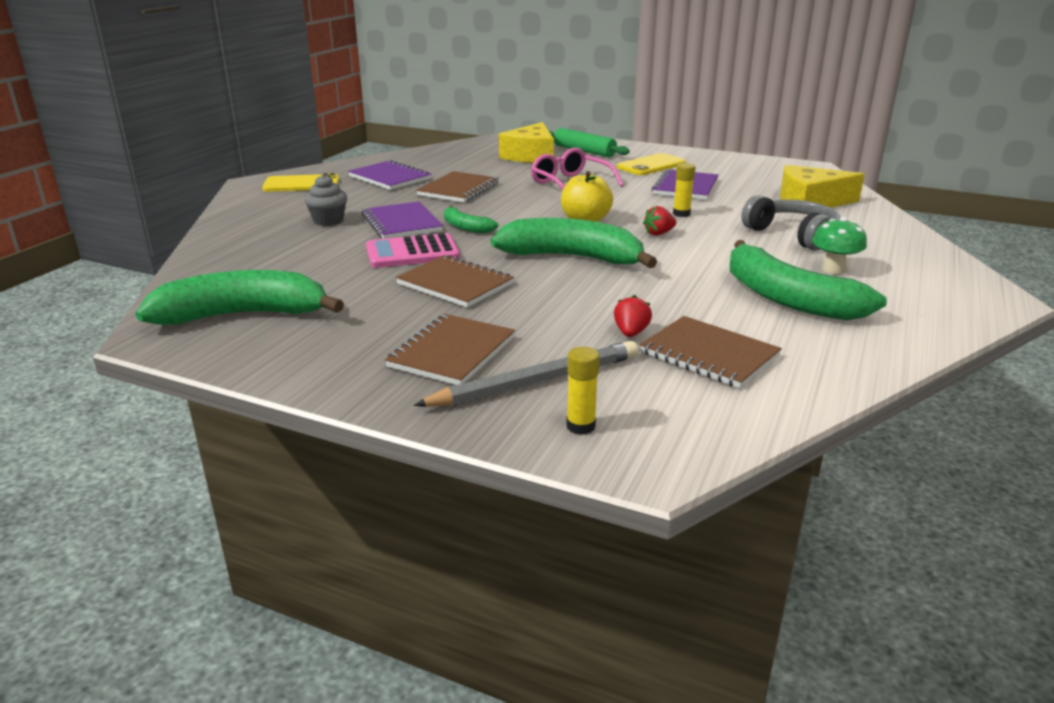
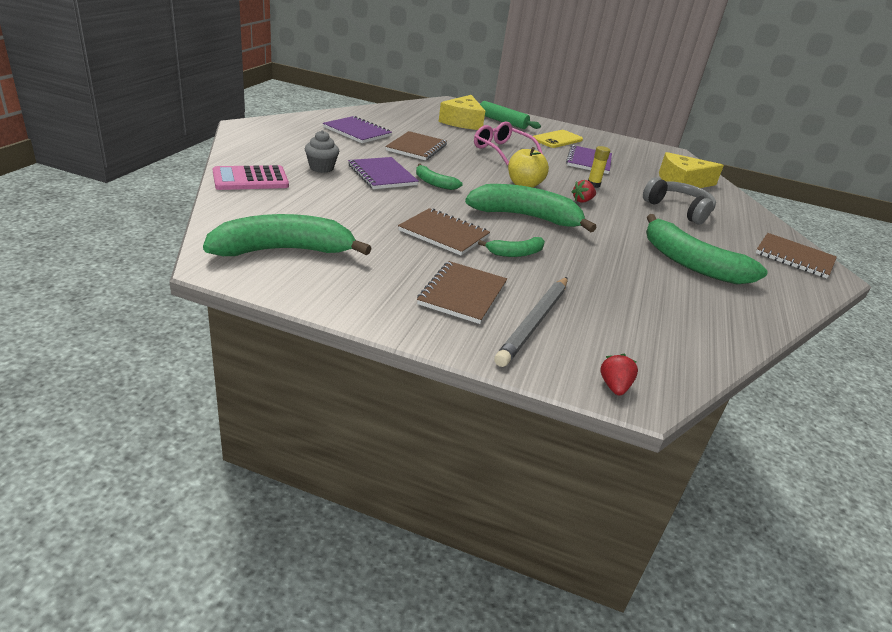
camera: 10 degrees left, 5 degrees up
yellow phone [262,173,340,192] -> none
pink calculator [366,233,460,268] -> pink calculator moved to [213,165,289,190]
grey pencil [414,341,638,407] -> grey pencil turned 150 degrees clockwise [494,277,567,367]
yellow glue stick [566,347,599,435] -> none
red strawberry [614,295,652,337] -> red strawberry moved to [600,354,638,396]
brown notebook [640,316,782,388] -> brown notebook moved to [756,233,837,278]
green mushroom [812,217,867,274] -> none
none -> green banana [478,237,545,257]

